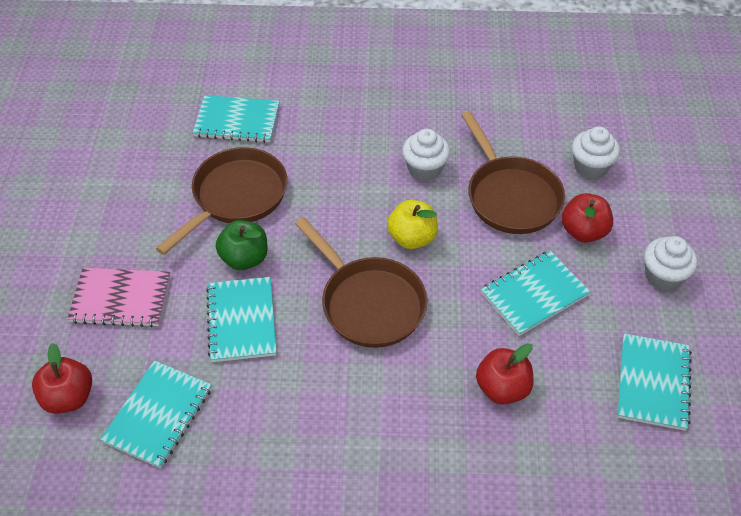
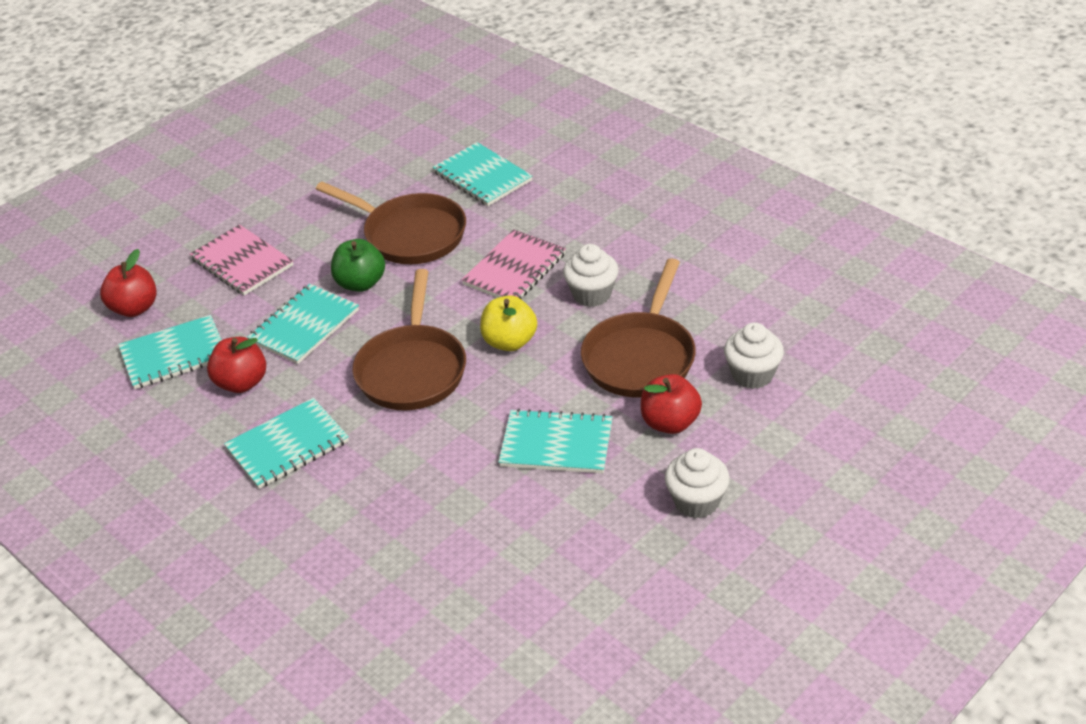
camera: 45 degrees right, 10 degrees down
brown pan [155,147,288,255] -> brown pan turned 45 degrees clockwise [316,182,466,264]
red apple [476,343,534,405] -> red apple moved to [207,337,266,393]
turquoise notebook [617,333,692,431] -> turquoise notebook moved to [224,398,349,489]
none -> pink notebook [462,229,566,299]

